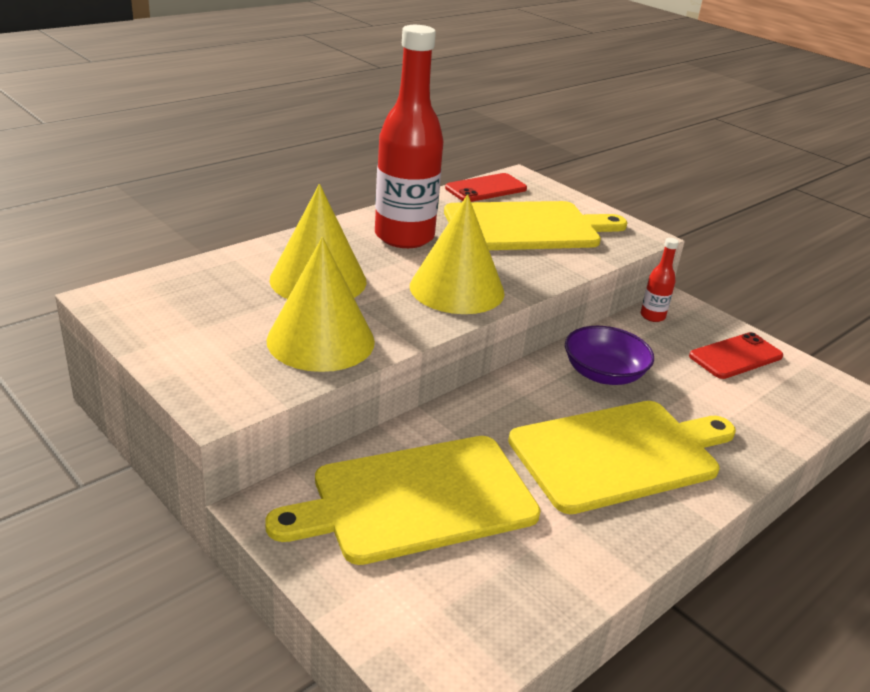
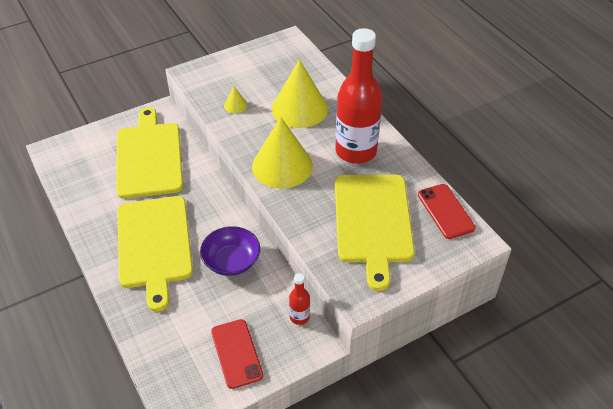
camera: 105 degrees right, 15 degrees up
yellow cone [266,237,375,372] -> yellow cone [224,87,247,113], size x0.41

